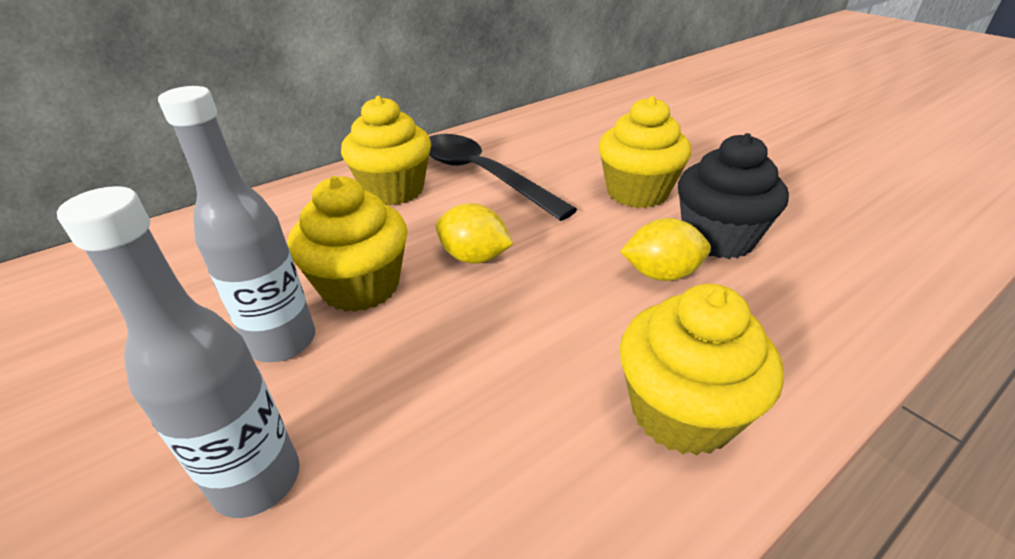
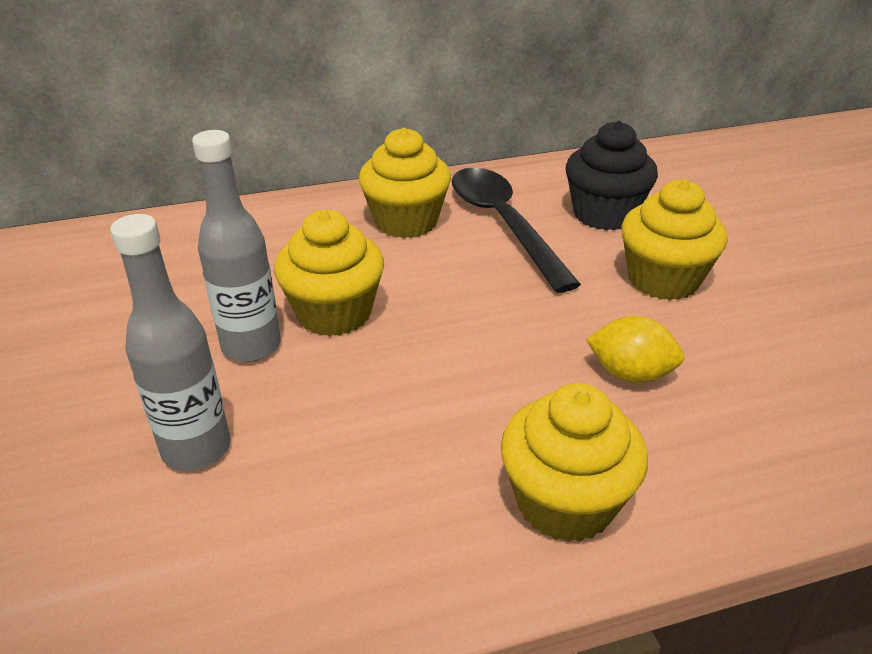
camera: 20 degrees right, 0 degrees up
yellow lemon [435,203,513,264] -> none
black cupcake [678,133,789,259] -> black cupcake moved to [566,121,658,230]

